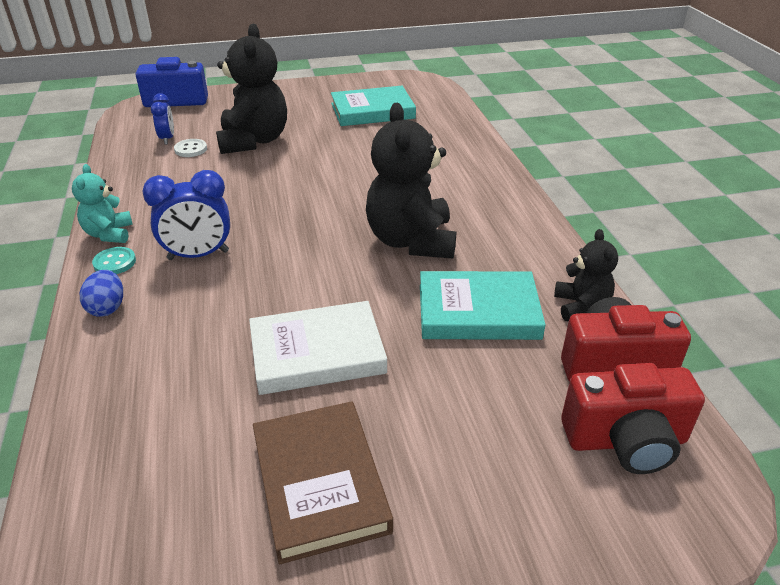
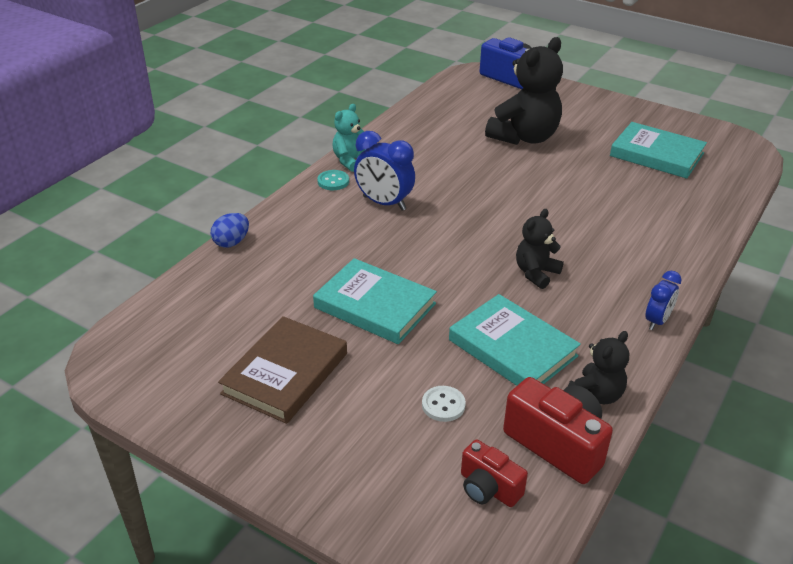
camera: 45 degrees right, 0 degrees up
blue egg [80,270,123,317] -> blue egg moved to [211,213,249,248]
blue clock [151,93,174,145] -> blue clock moved to [645,271,681,330]
white button [174,139,207,157] -> white button moved to [422,386,466,422]
white book [249,301,387,395] -> turquoise book [313,258,437,344]
black teddy bear [366,103,456,259] -> black teddy bear [516,209,564,289], size x0.54
red camera [561,363,705,474] -> red camera [461,439,528,507], size x0.61

